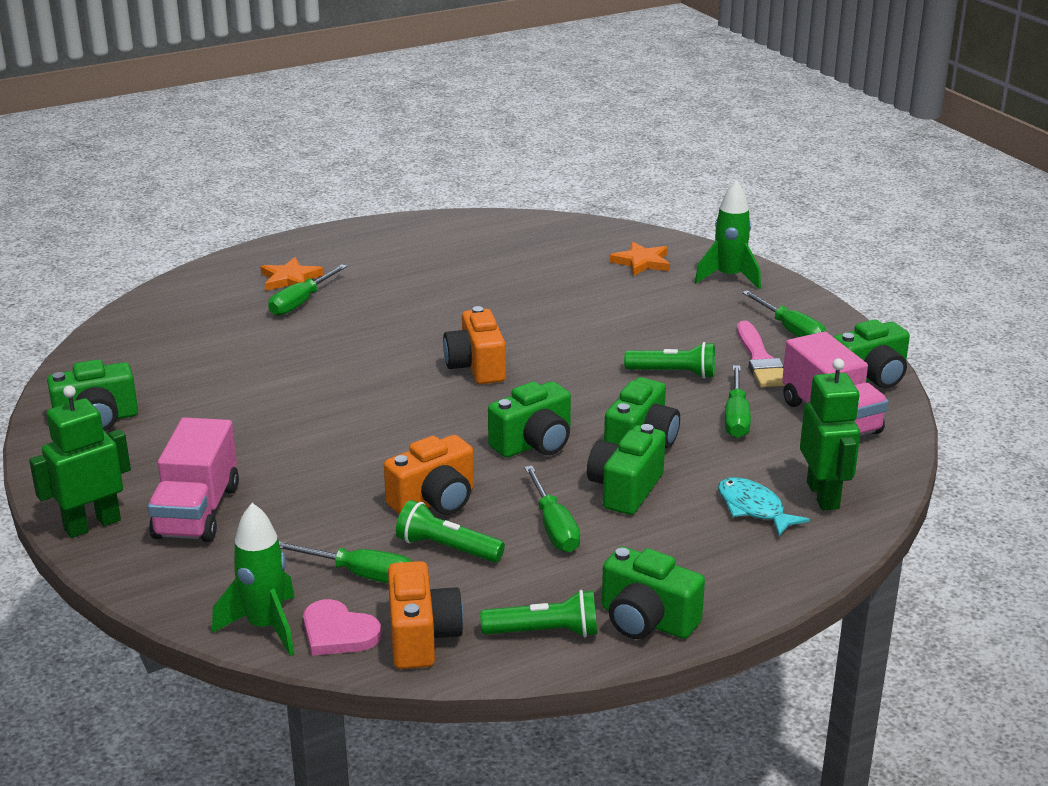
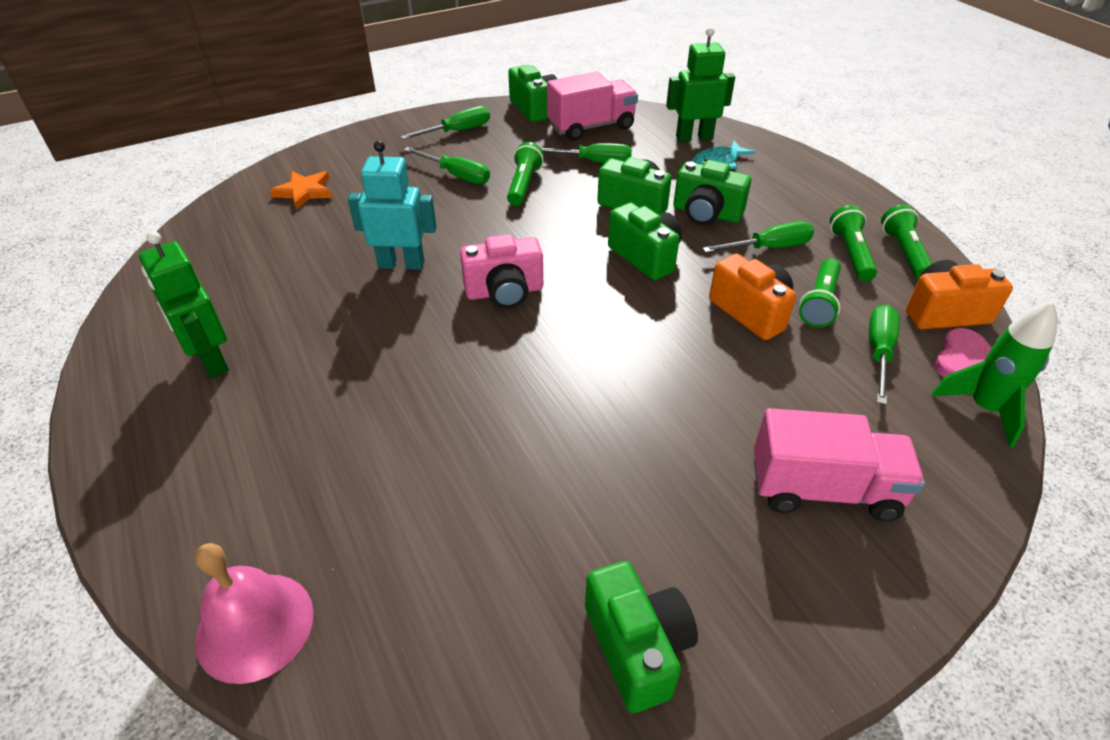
camera: 90 degrees left, 15 degrees up
green robot [29,386,131,538] -> green robot moved to [139,231,229,378]
orange star [261,257,324,291] -> none
green screwdriver [268,265,347,316] -> green screwdriver moved to [404,147,490,184]
orange camera [443,306,506,384] -> pink camera [460,234,543,308]
green camera [602,546,705,639] -> none
green rocket [695,180,761,289] -> none
pink brush [737,321,785,387] -> none
none -> pink bell [195,543,314,684]
none -> turquoise robot [348,141,437,270]
none -> green flashlight [830,205,877,281]

